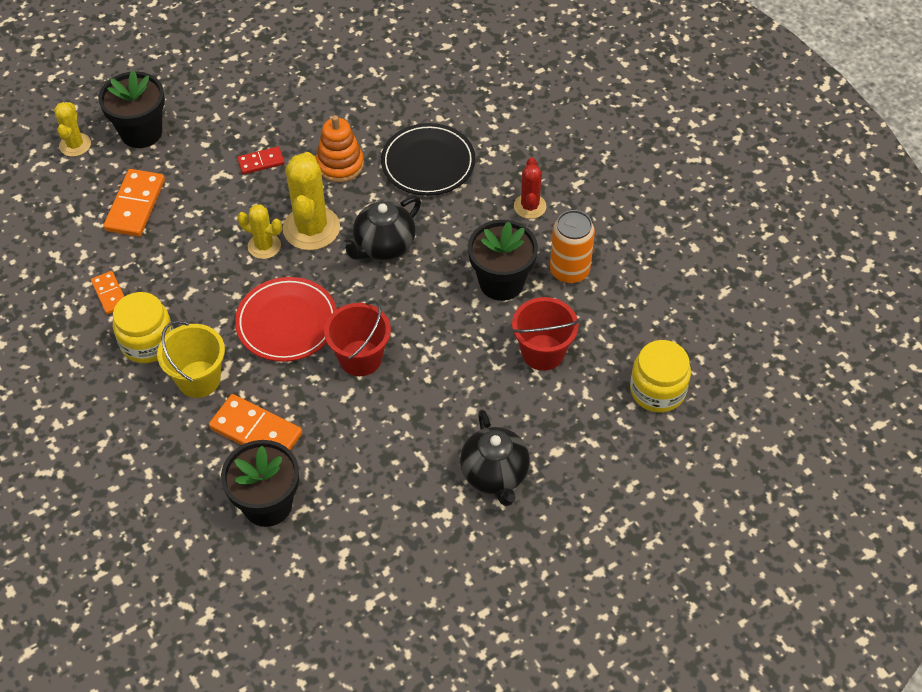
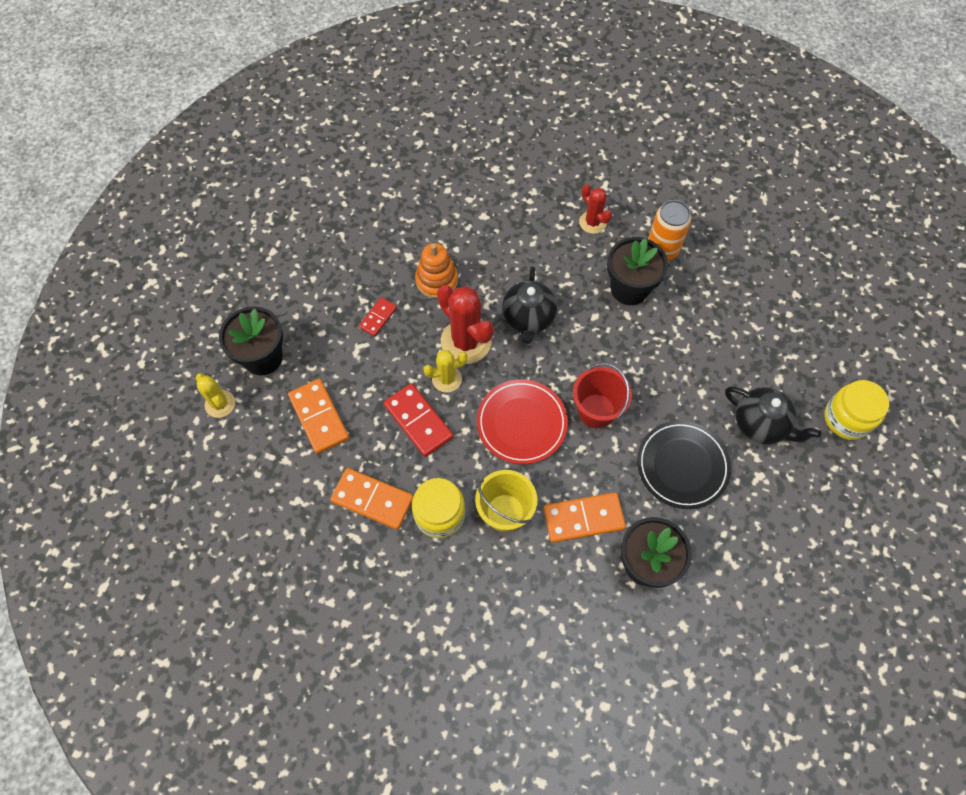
camera: 40 degrees left, 10 degrees up
orange domino [91,271,124,314] -> orange domino [330,468,413,530], size x1.73
yellow cactus [283,152,340,250] -> red cactus [437,285,494,364]
black plate [381,123,476,196] -> black plate moved to [637,420,731,509]
red bucket [511,297,580,371] -> none
yellow jar [630,340,691,412] -> yellow jar moved to [824,380,889,440]
none -> red domino [384,383,454,457]

